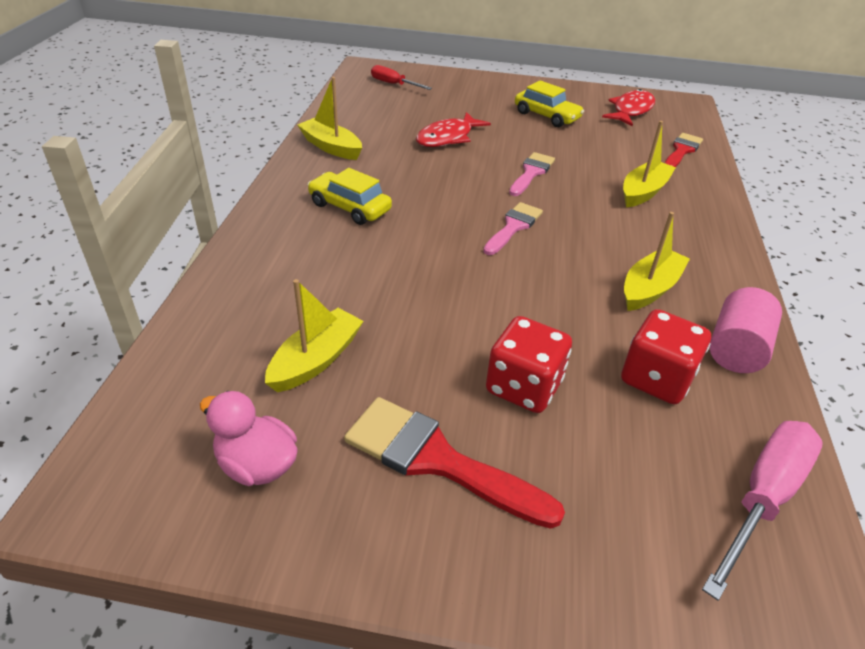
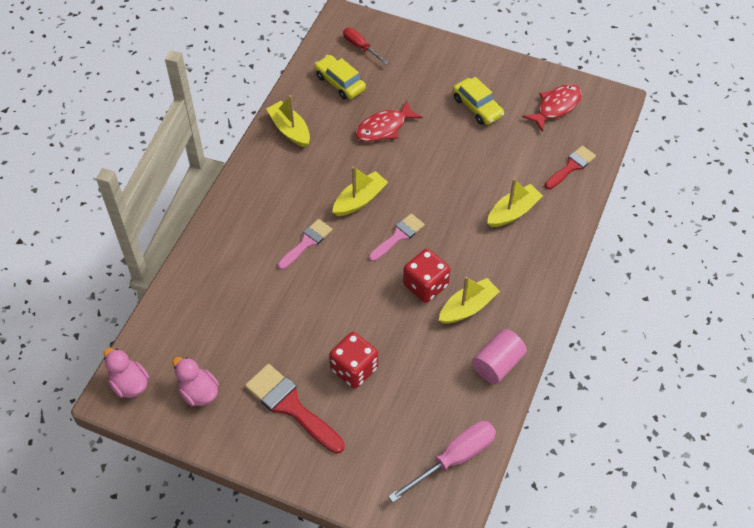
camera: 15 degrees right, 15 degrees up
yellow boat [265,279,364,392] -> yellow boat moved to [333,166,388,216]
yellow car [307,168,392,225] -> yellow car moved to [314,55,366,100]
pink brush [509,152,555,196] -> pink brush moved to [278,219,332,270]
red dice [621,309,711,404] -> red dice moved to [403,249,450,303]
none -> pink duck [104,348,149,398]

